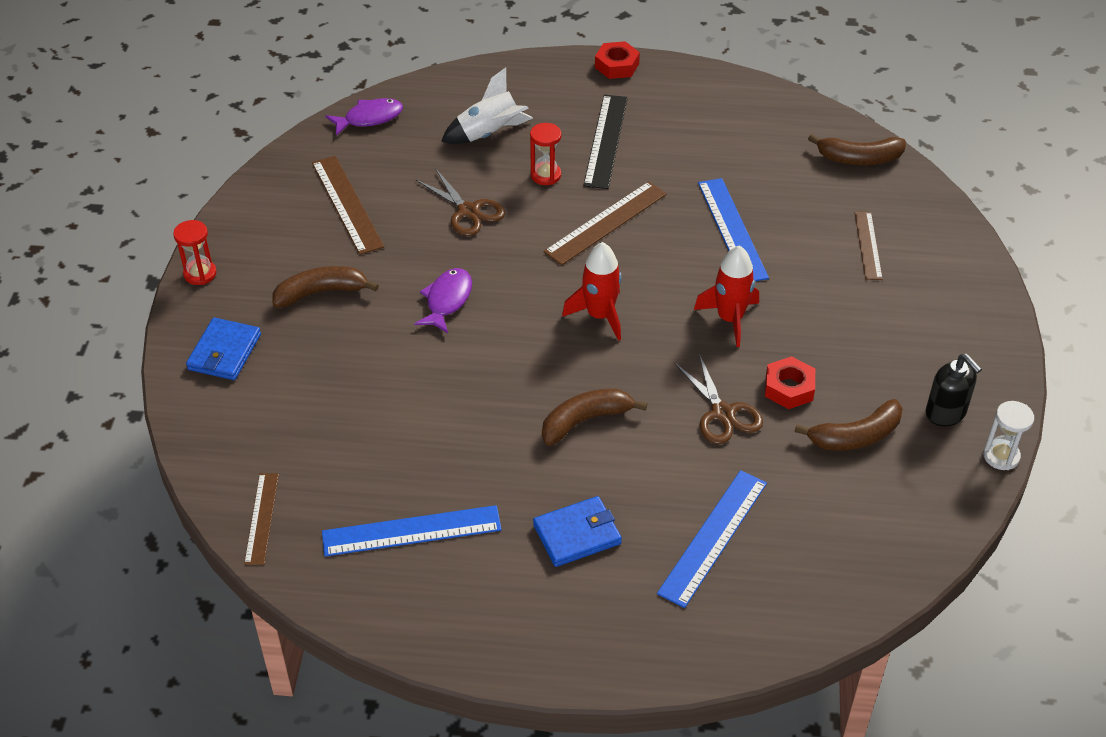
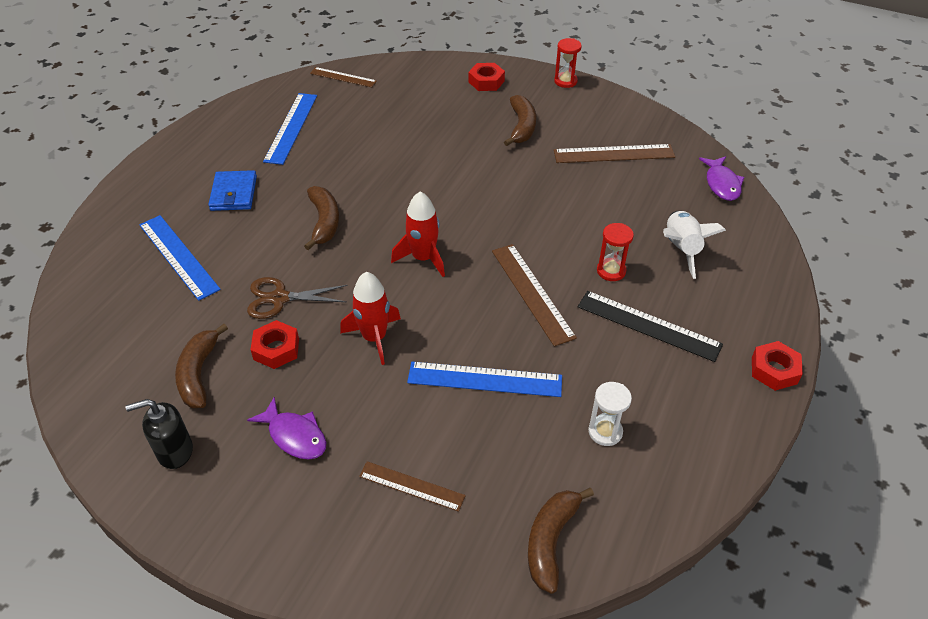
camera: 110 degrees right, 0 degrees up
blue wallet [186,317,261,380] -> red nut [468,63,505,91]
purple fish [414,268,472,333] -> purple fish moved to [247,397,327,460]
brown scissors [416,168,505,236] -> none
white hourglass [983,401,1034,470] -> white hourglass moved to [588,382,632,446]

